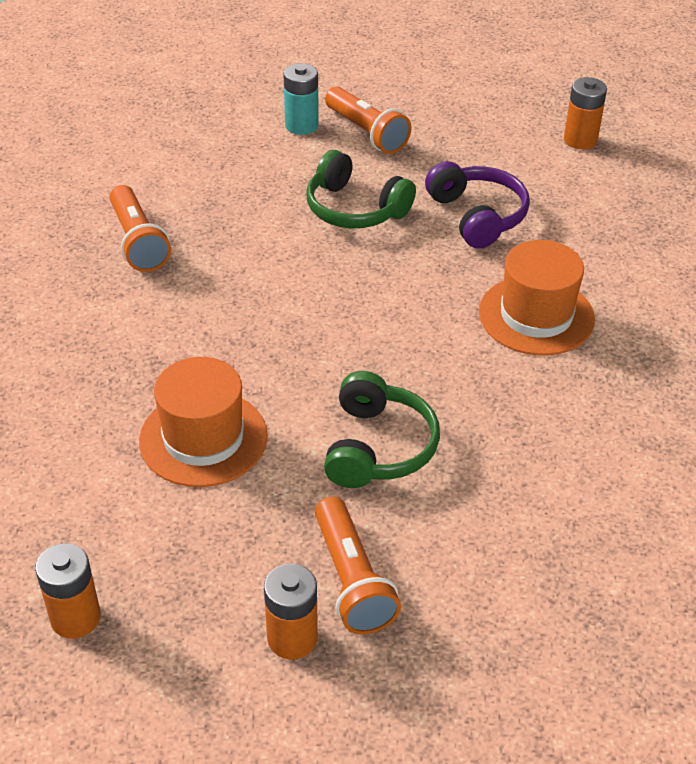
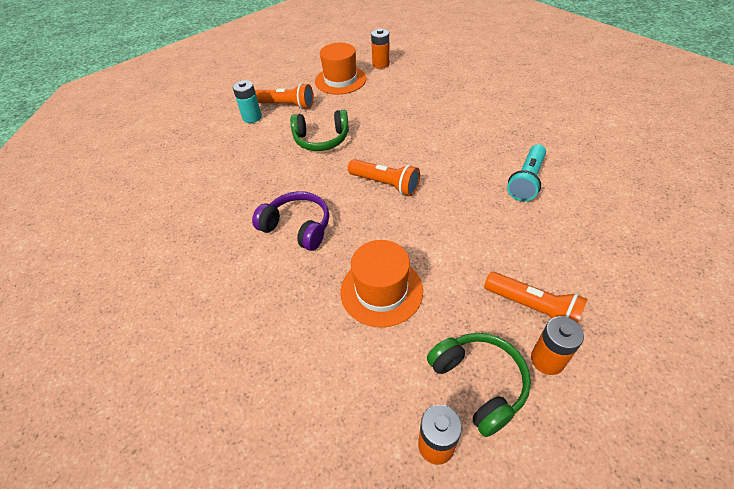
camera: 35 degrees left, 5 degrees up
orange flashlight [110,185,171,272] -> orange flashlight moved to [348,159,420,196]
green headphones [324,371,440,488] -> green headphones moved to [427,333,531,437]
purple headphones [425,161,530,249] -> purple headphones moved to [252,191,329,251]
orange hat [479,240,595,355] -> orange hat moved to [315,43,367,94]
none -> turquoise flashlight [507,144,546,201]

